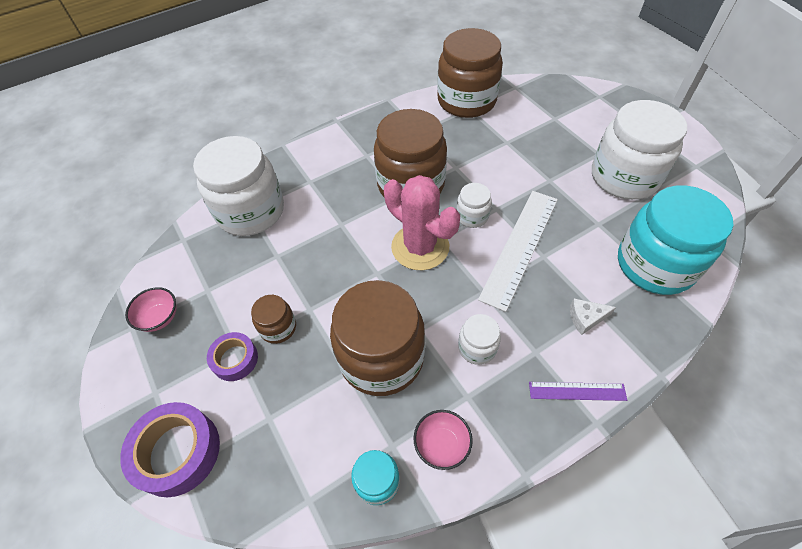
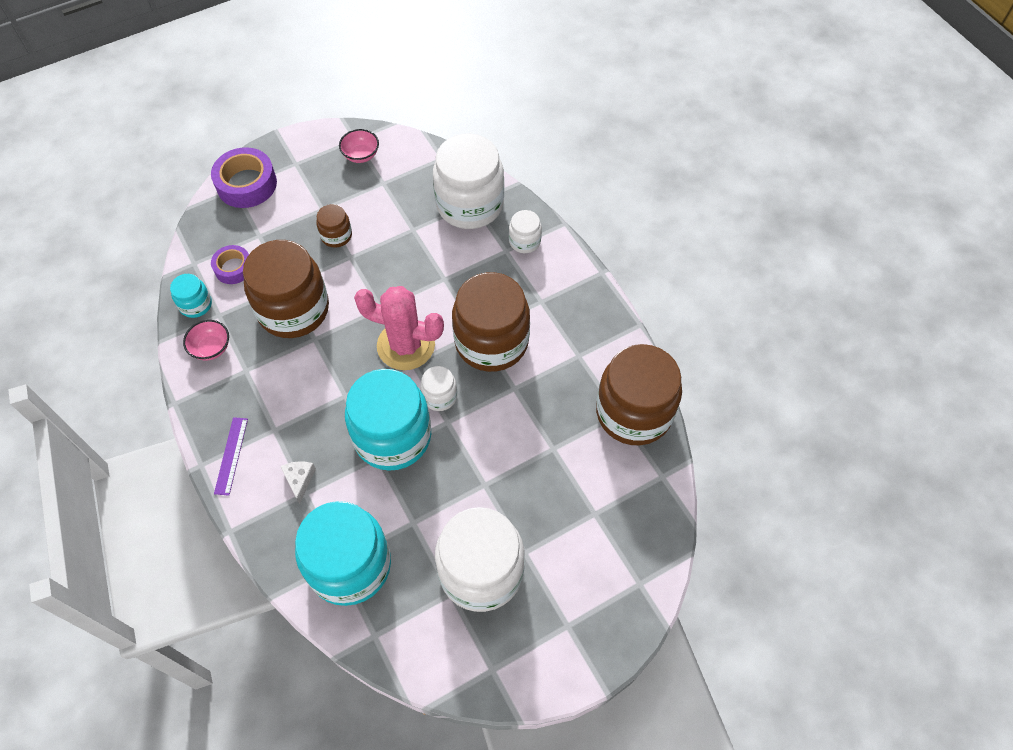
camera: 90 degrees right, 5 degrees up
purple tape [207,332,258,381] -> purple tape moved to [211,245,249,284]
pink cactus [384,175,460,270] -> pink cactus turned 60 degrees clockwise [354,286,444,370]
white jar [458,314,501,365] -> white jar moved to [509,210,542,253]
white ruler [478,191,558,312] -> turquoise jar [345,369,431,471]

